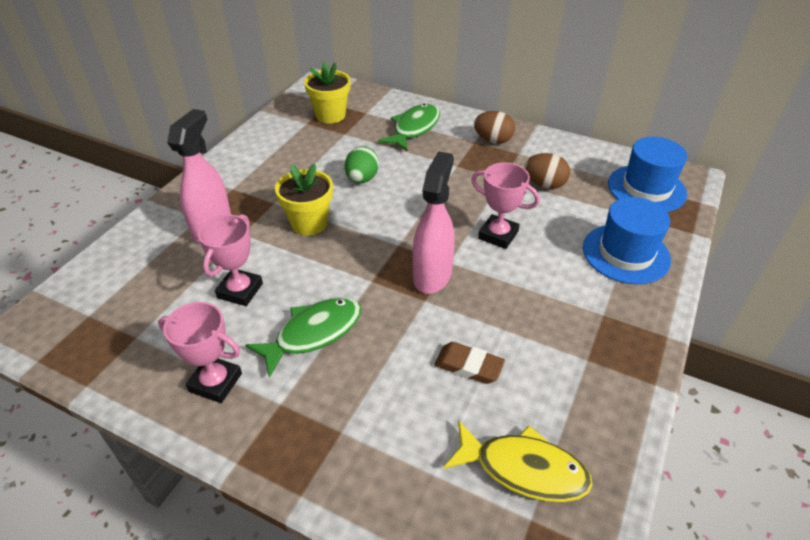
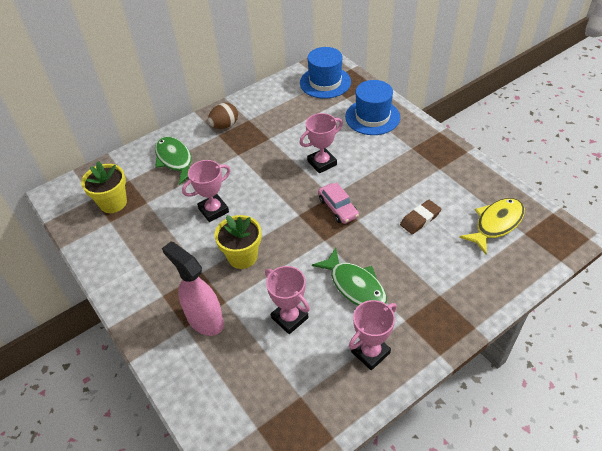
camera: 60 degrees left, 5 degrees up
green fish [245,297,361,378] -> green fish turned 150 degrees clockwise [312,248,387,306]
green egg [345,146,379,183] -> pink trophy [182,160,231,222]
pink spray bottle [412,151,455,294] -> pink car [318,183,359,224]
brown egg [524,153,570,189] -> none

